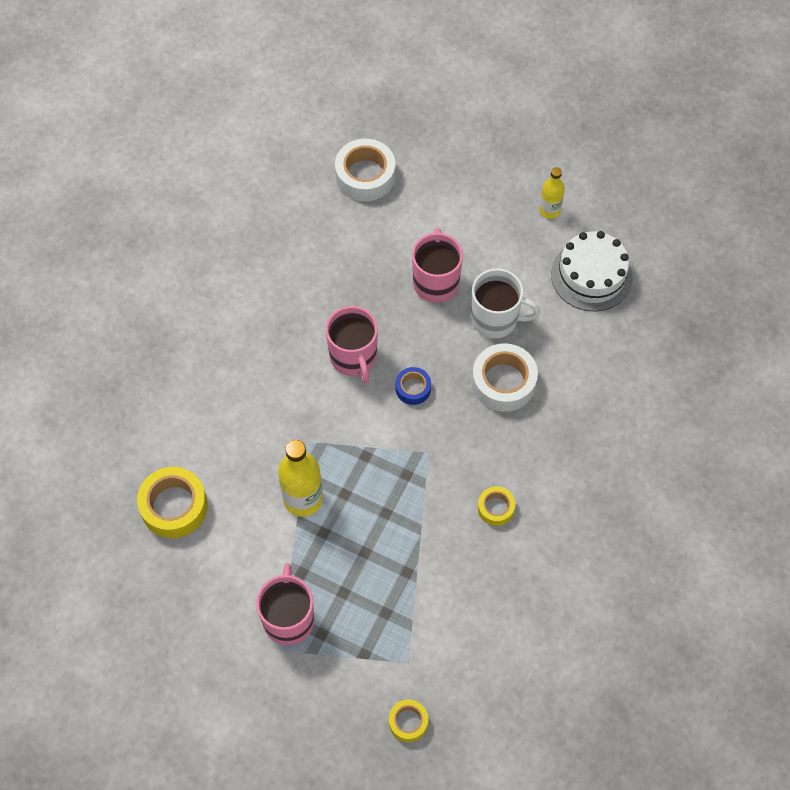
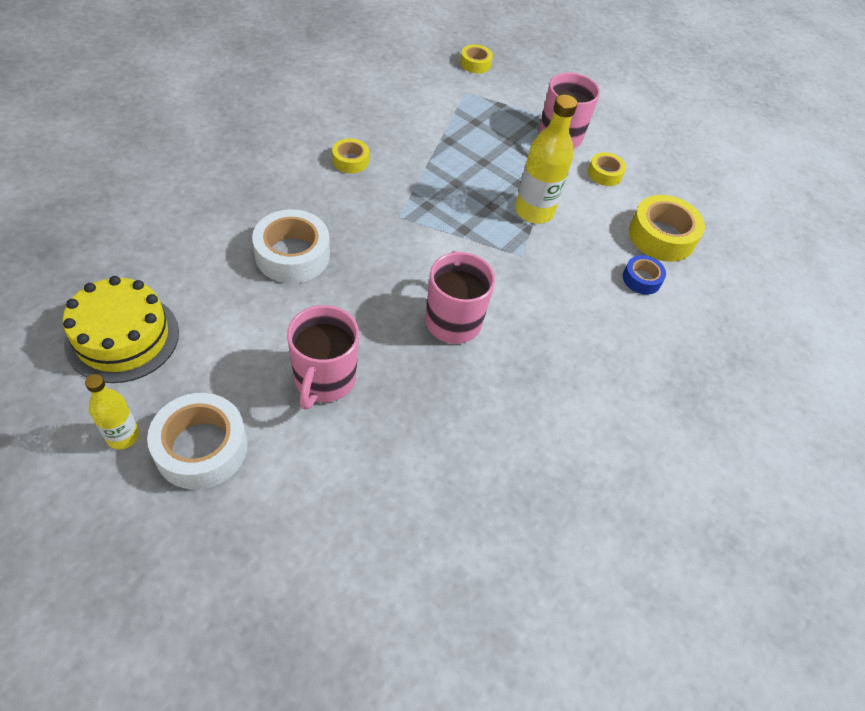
camera: 175 degrees left, 10 degrees down
white tape [335,139,395,202] -> white tape moved to [147,393,247,490]
blue tape [395,367,431,405] -> blue tape moved to [623,255,666,295]
white mug [471,268,540,339] -> none
white cake [551,231,633,311] -> yellow cake [63,276,179,383]
none -> yellow tape [588,152,626,186]

